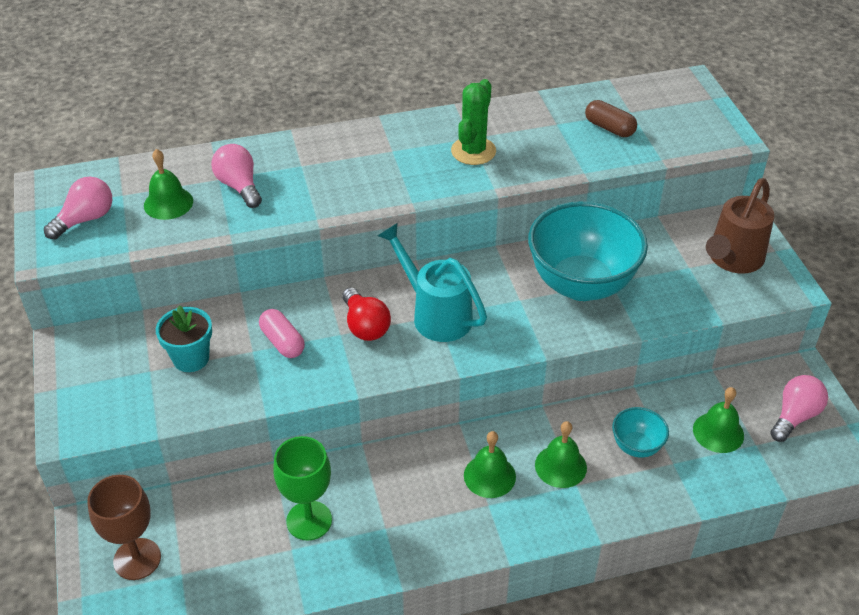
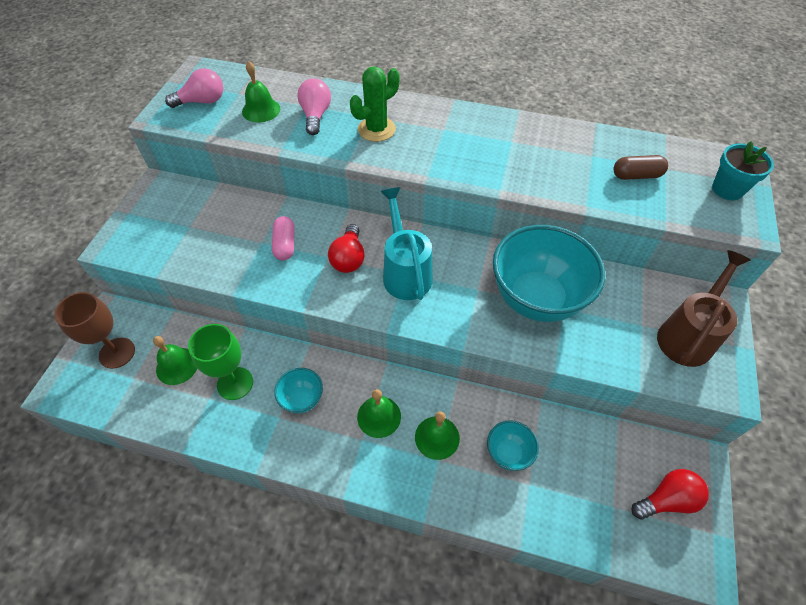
camera: 30 degrees right, 10 degrees up
turquoise flower pot [156,305,212,372] -> turquoise flower pot moved to [712,141,774,200]
green cactus [451,79,496,165] -> green cactus moved to [350,66,399,142]
brown capsule [585,100,637,137] -> brown capsule turned 75 degrees counterclockwise [614,155,668,180]
green bell [693,387,744,453] -> green bell moved to [153,336,197,385]
brown watering can [706,178,774,274] -> brown watering can turned 150 degrees clockwise [657,250,751,367]
pink light bulb [770,375,828,442] -> red light bulb [631,469,709,520]
none -> turquoise bowl [274,368,323,414]

